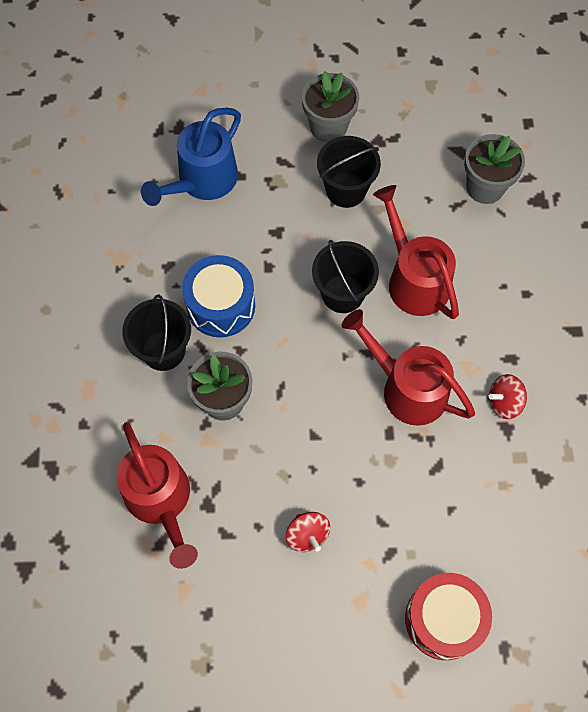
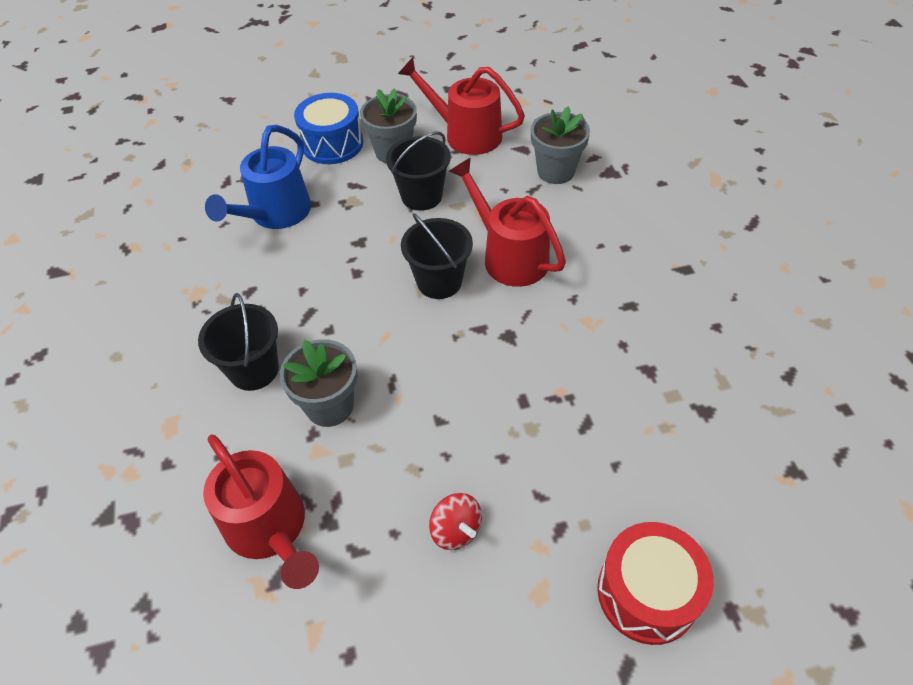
camera: 10 degrees left, 15 degrees down
blue drum [182,255,255,337] -> blue drum moved to [294,93,363,164]
red watering can [341,309,475,426] -> red watering can moved to [398,57,525,155]
red spinning top [489,374,527,419] -> none

